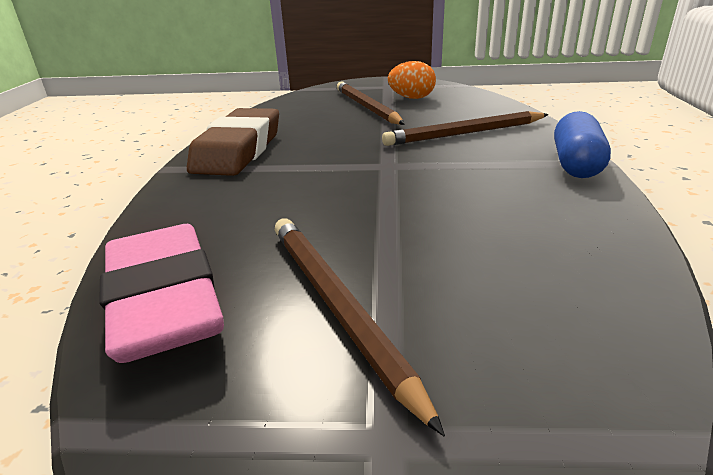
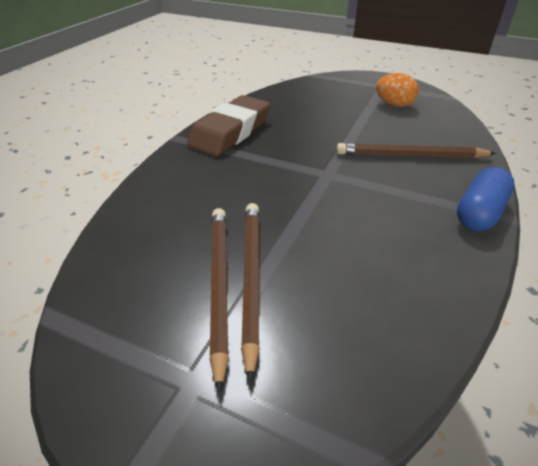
camera: 20 degrees right, 10 degrees up
pink eraser [99,224,224,363] -> none
brown pencil [337,81,405,125] -> brown pencil moved to [241,203,260,383]

